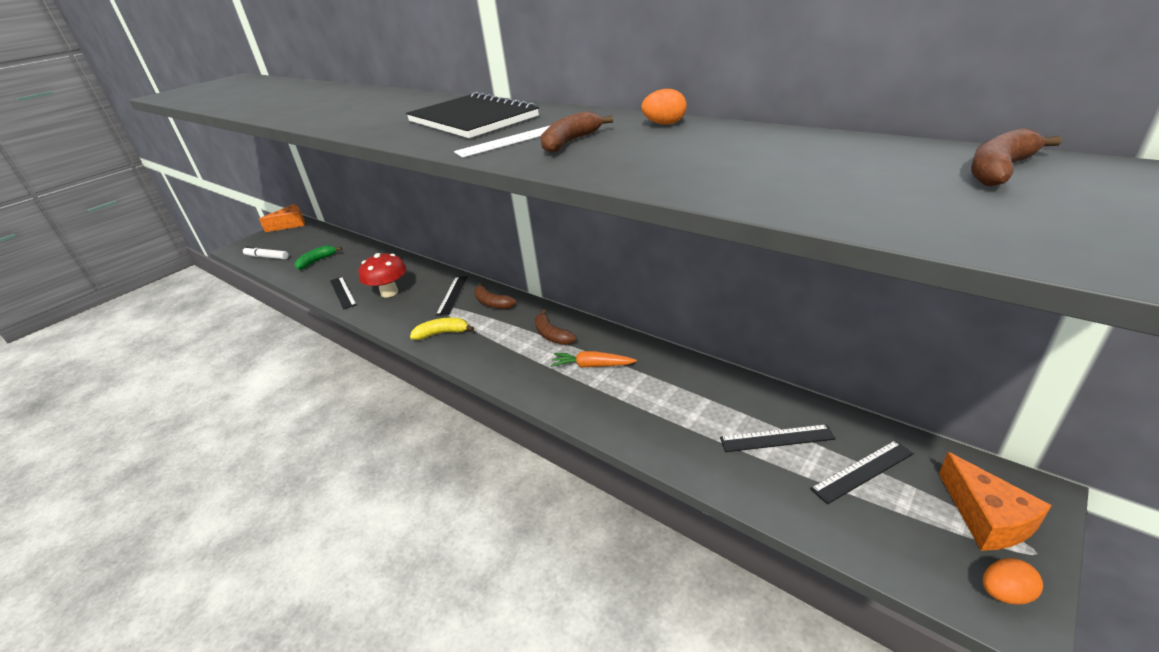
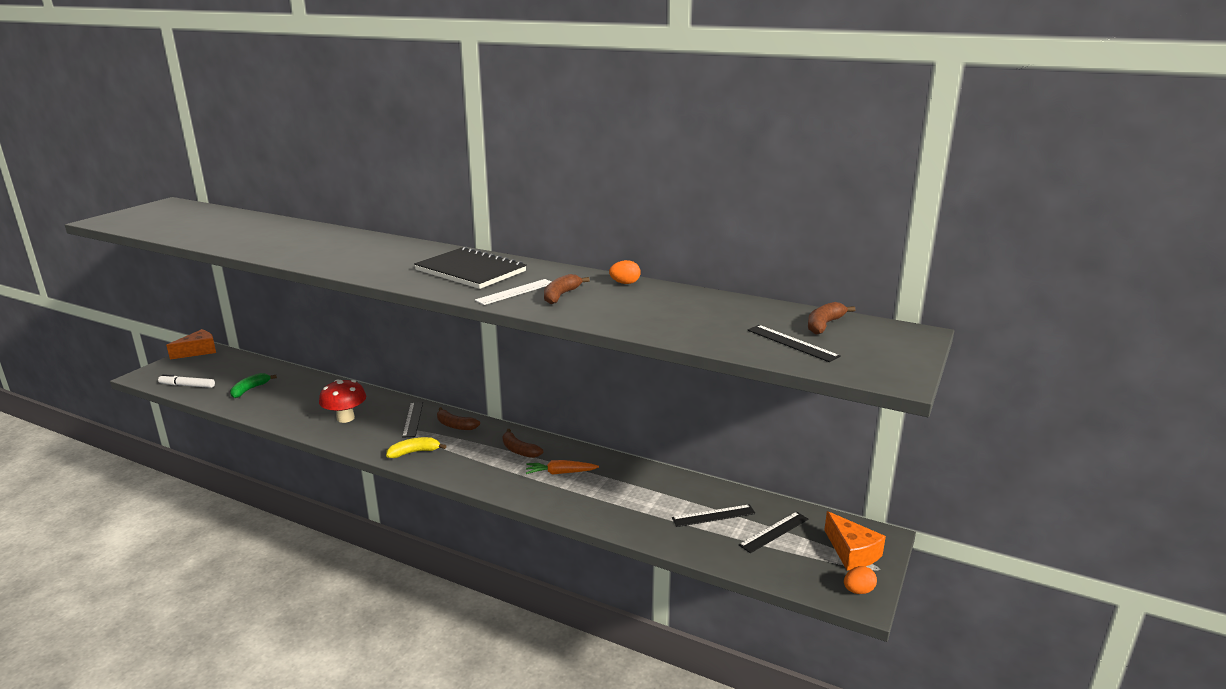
camera: 15 degrees left, 10 degrees down
black ruler [330,277,357,310] -> black ruler moved to [747,325,841,362]

